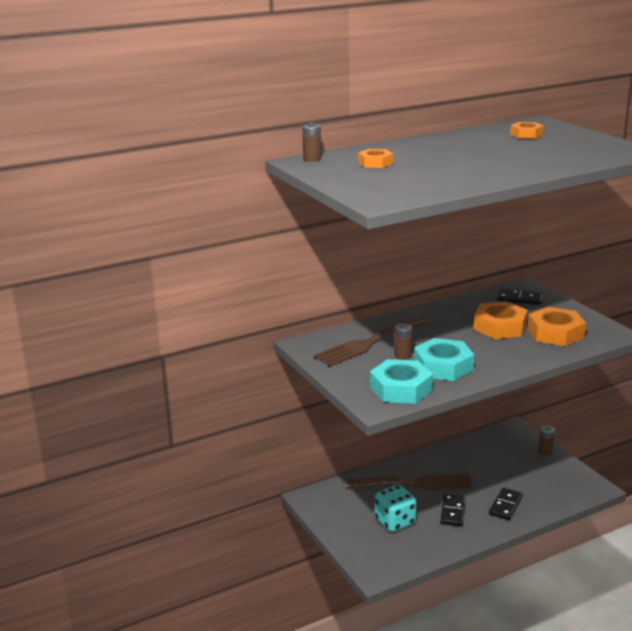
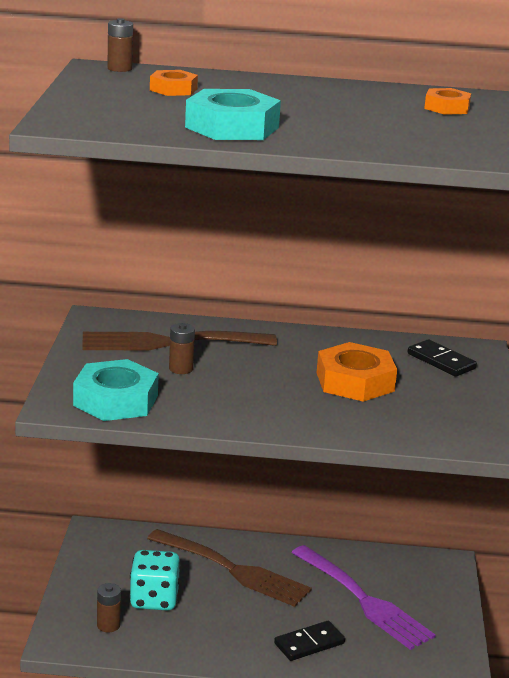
camera: 30 degrees right, 0 degrees up
turquoise nut [414,338,474,381] -> turquoise nut moved to [185,89,281,140]
black domino [440,494,465,526] -> none
orange nut [528,307,586,346] -> none
brown battery [538,425,555,456] -> brown battery moved to [97,583,121,632]
none -> purple fork [291,545,436,650]

